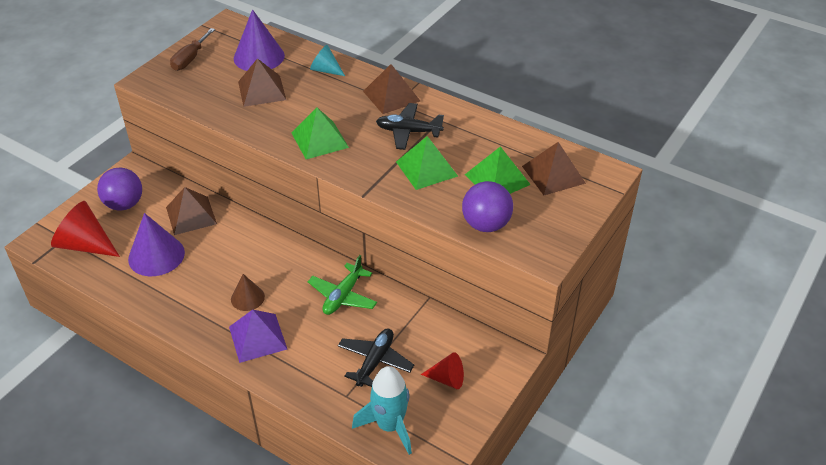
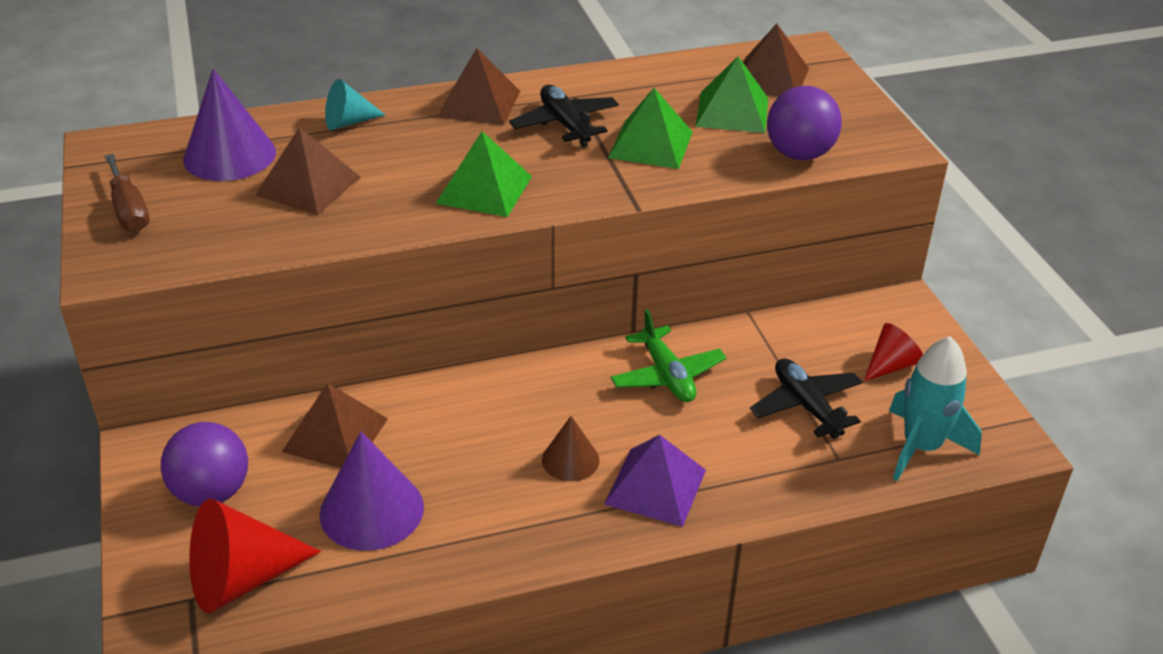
camera: 50 degrees left, 5 degrees down
black plane [376,103,444,150] -> black plane turned 105 degrees clockwise [509,85,619,147]

